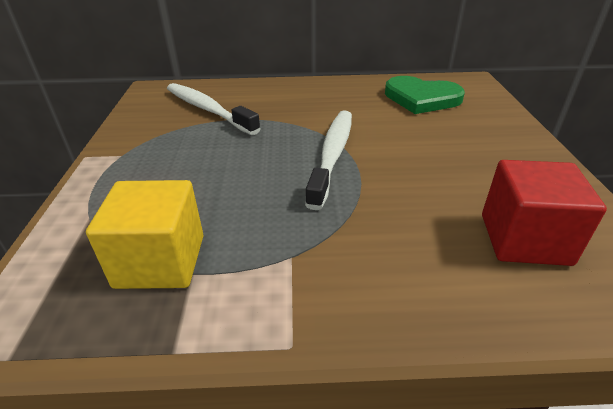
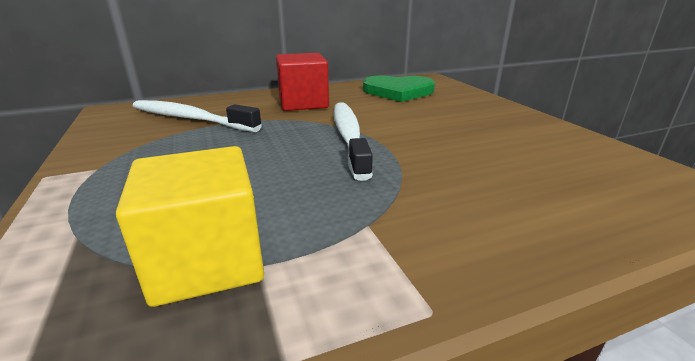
camera: 20 degrees left, 10 degrees down
red cube [482,160,607,266] -> red cube moved to [276,53,329,111]

